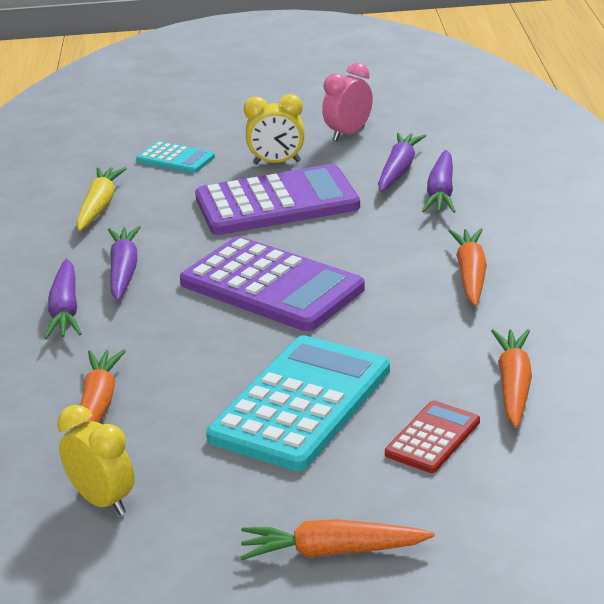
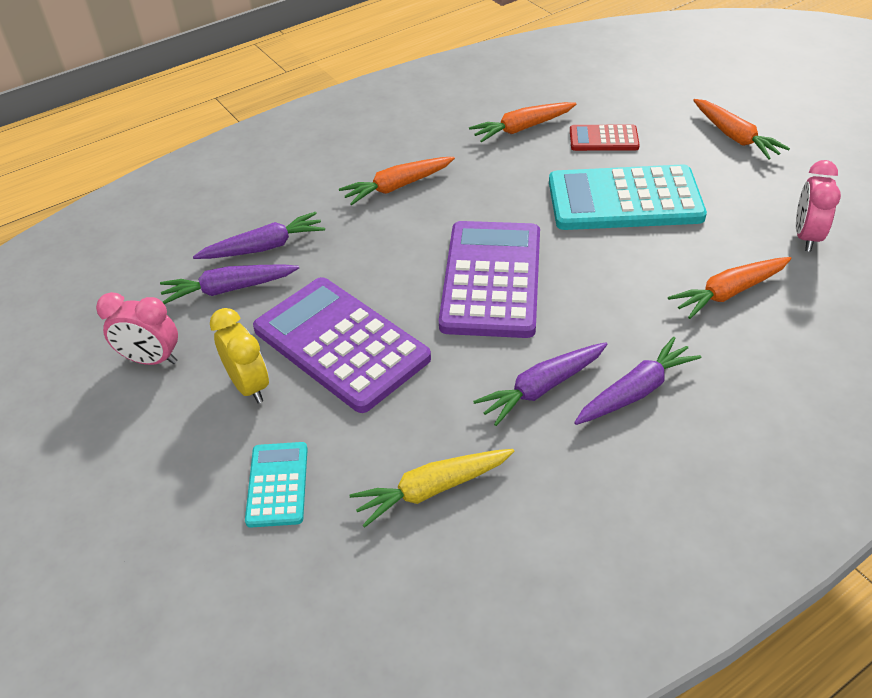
camera: 120 degrees left, 15 degrees up
yellow clock [57,405,134,515] -> pink clock [796,160,841,252]

